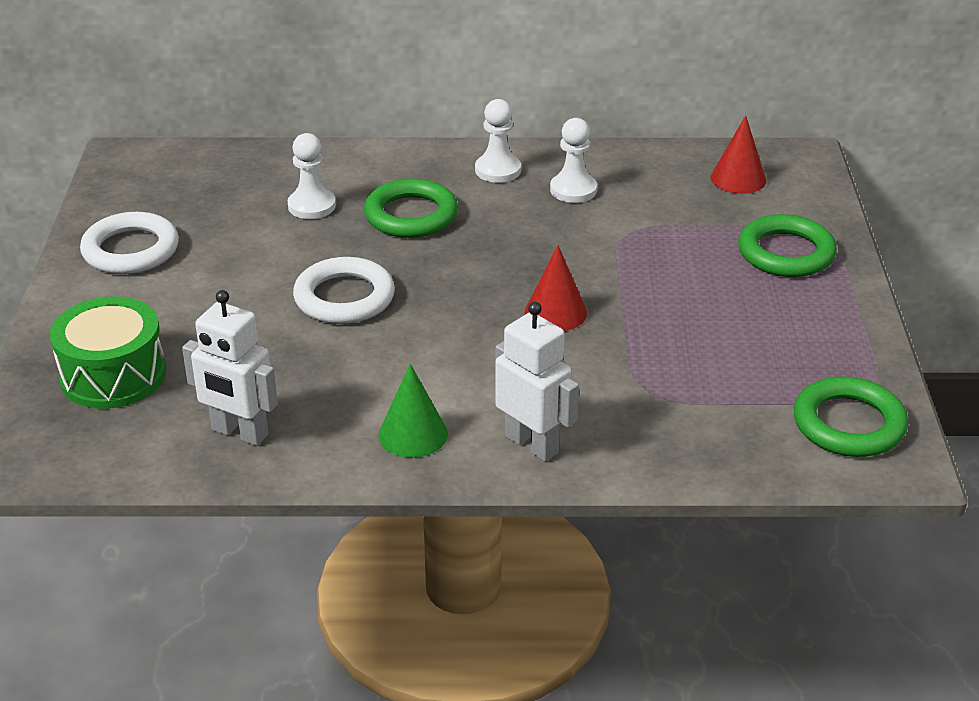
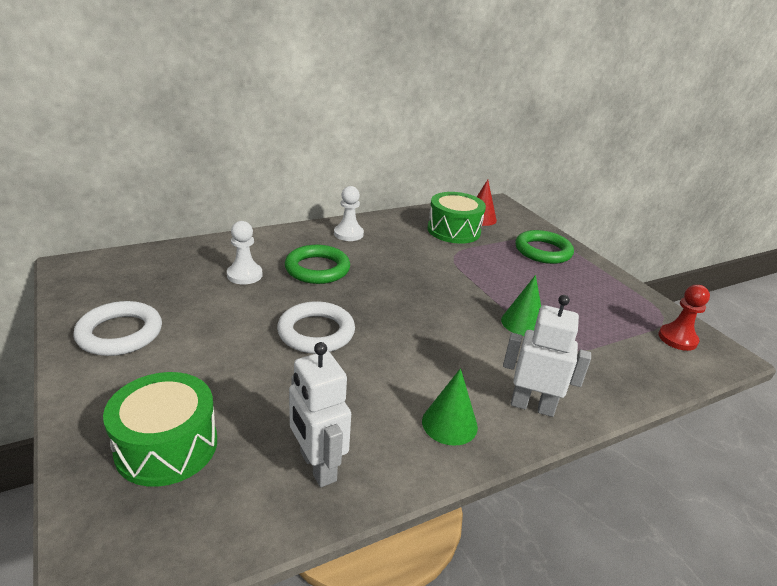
camera: 30 degrees left, 5 degrees down
white robot [182,290,278,446] -> white robot turned 60 degrees clockwise [289,342,351,487]
red cone [524,245,587,331] -> none
white pawn [550,118,597,203] -> none
green ring [794,376,908,457] -> red pawn [658,285,710,351]
none -> green drum [428,192,486,244]
none -> green cone [501,275,541,336]

